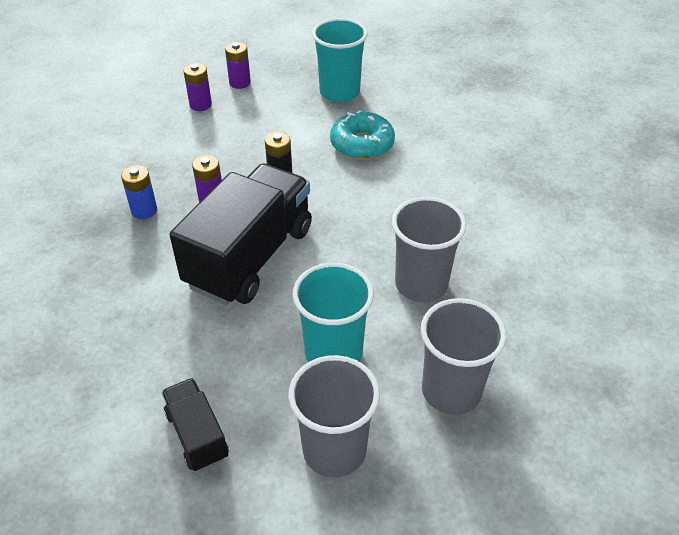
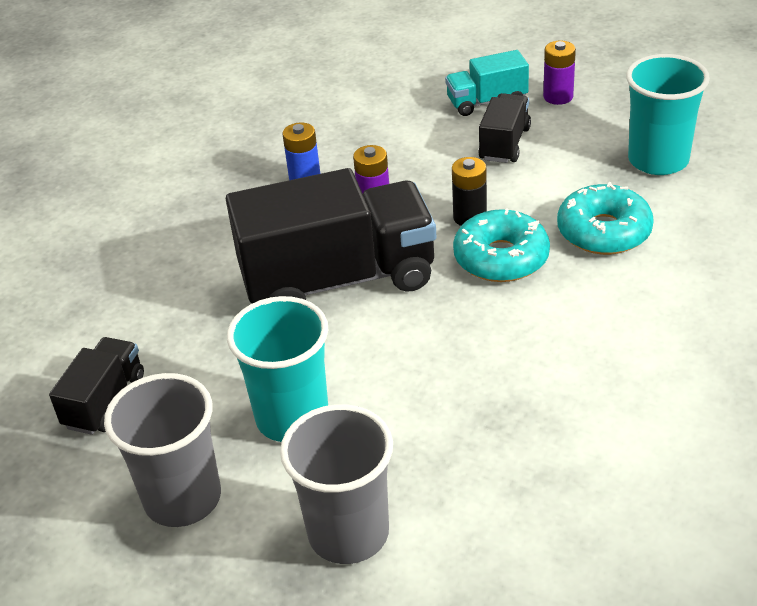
camera: 50 degrees right, 5 degrees down
purple battery [183,63,212,111] -> turquoise truck [445,50,529,116]
grey cup [392,197,466,302] -> none
none -> turquoise donut [453,209,550,282]
none -> black truck [478,93,531,163]

